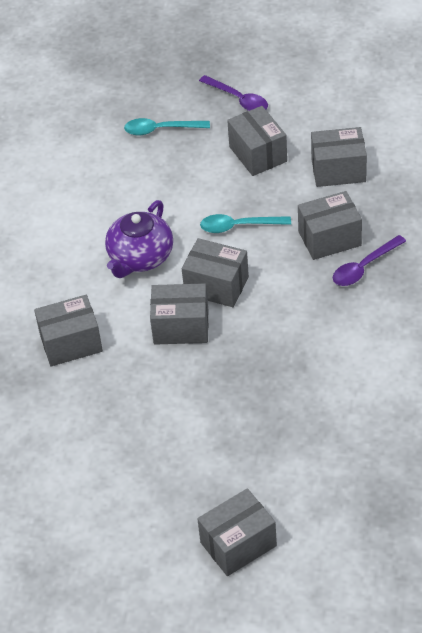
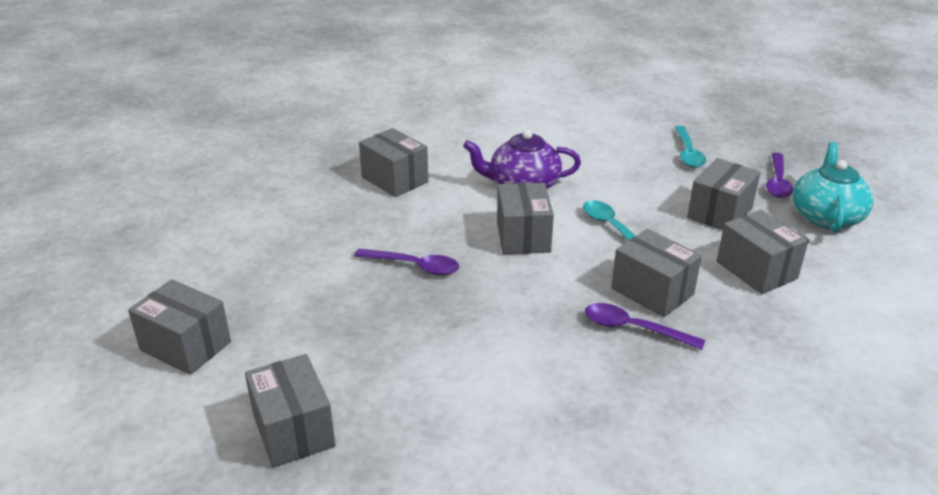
camera: 60 degrees right, 15 degrees down
turquoise spoon [124,118,210,135] -> turquoise spoon turned 150 degrees counterclockwise [674,126,706,168]
grey box [150,283,209,345] -> grey box moved to [245,354,336,468]
none -> purple spoon [354,249,459,275]
none -> turquoise teapot [793,142,874,233]

